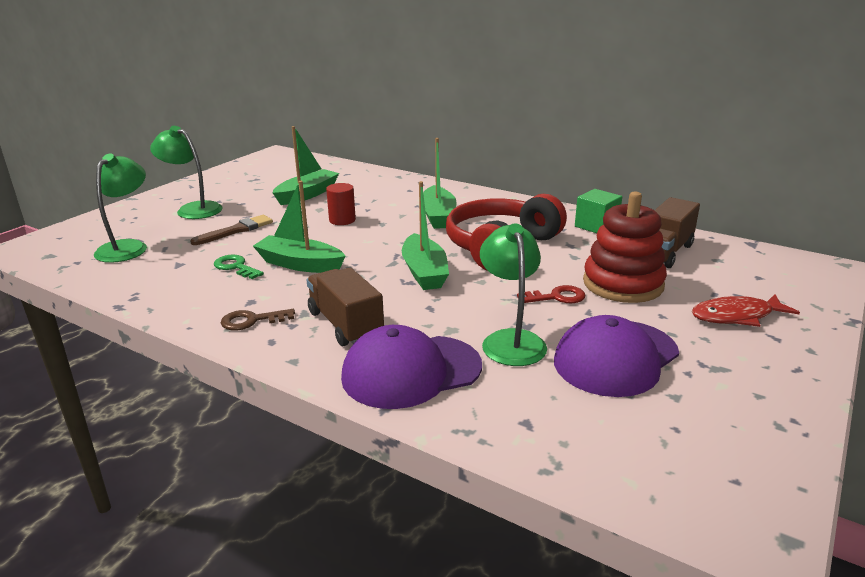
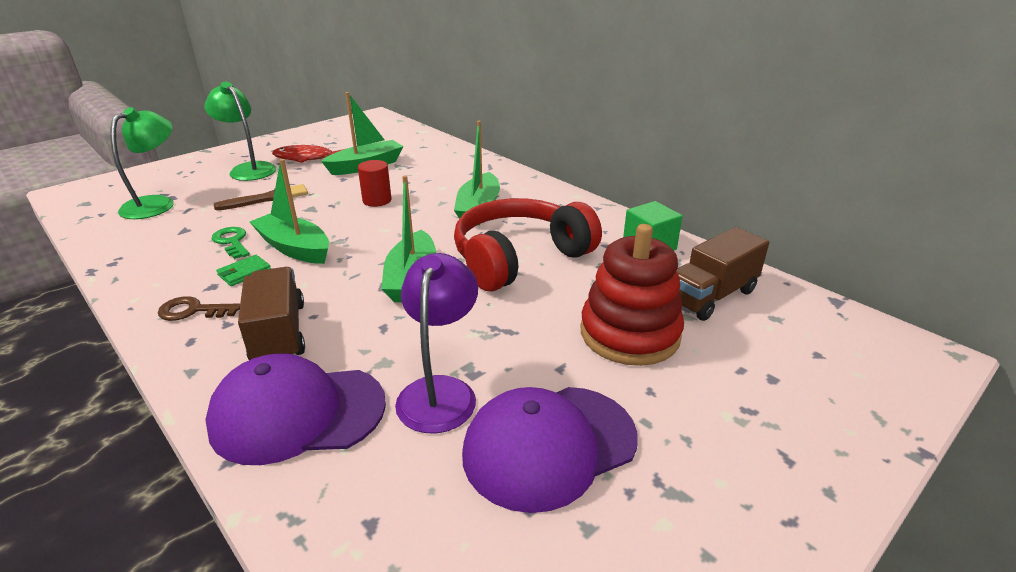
camera: 15 degrees right, 5 degrees up
green lamp [480,223,547,366] -> purple lamp [395,253,478,433]
red key [517,285,585,303] -> none
red fish [692,294,800,327] -> red fish moved to [272,145,344,163]
none -> green wallet [216,255,271,286]

